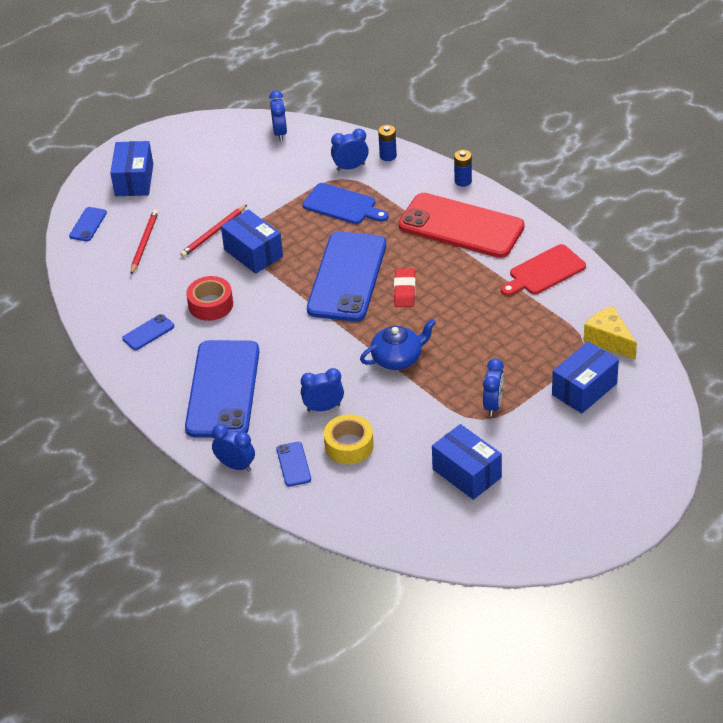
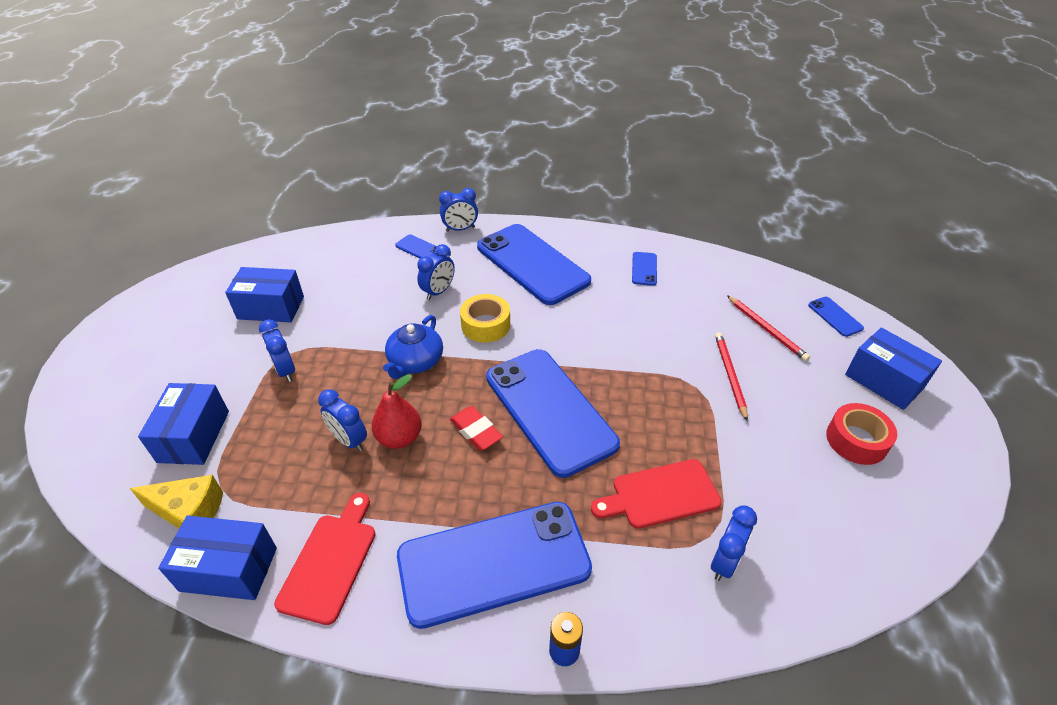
camera: 135 degrees right, 0 degrees up
red tape [186,276,233,321] -> red tape moved to [826,403,897,465]
blue box [221,209,283,274] -> blue box moved to [158,515,277,600]
blue clock [269,91,287,141] -> blue clock moved to [318,389,367,451]
blue cutting board [302,183,389,224] -> red cutting board [591,459,721,529]
yellow tape [324,414,374,464] -> yellow tape moved to [460,294,510,343]
blue battery [378,125,397,161] -> none
red phone [398,193,525,258] -> blue phone [397,502,592,629]
none -> red pear [372,374,422,449]

